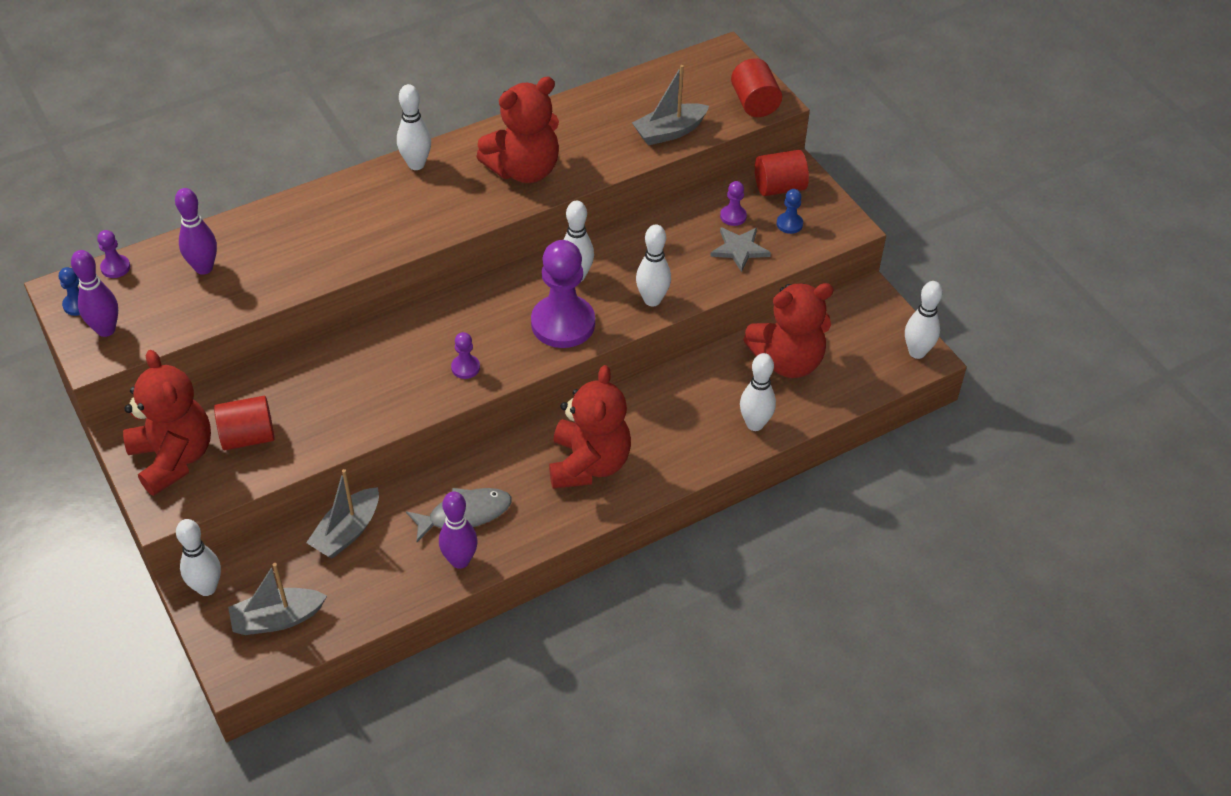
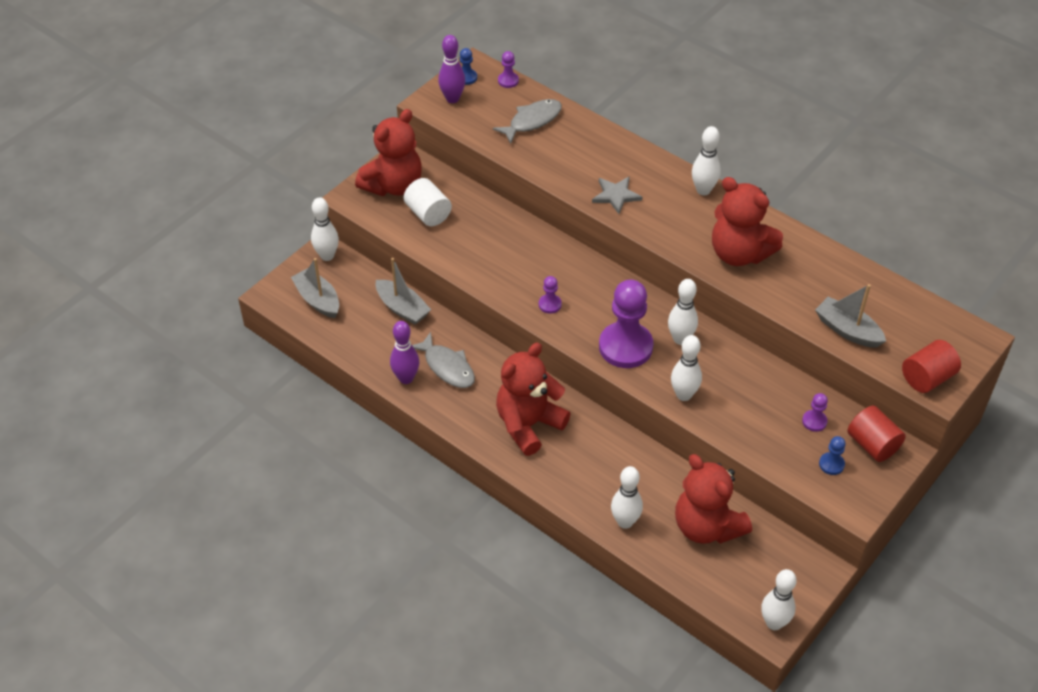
camera: 70 degrees right, 0 degrees up
purple bowling pin [175,188,217,275] -> grey fish [493,99,562,144]
red cylinder [214,396,274,450] -> white cylinder [403,178,452,227]
grey boat [306,469,379,559] -> grey boat turned 150 degrees counterclockwise [376,258,431,325]
red teddy bear [549,365,631,489] -> red teddy bear turned 150 degrees clockwise [496,343,571,456]
grey star [710,227,771,272] -> grey star moved to [592,176,642,214]

